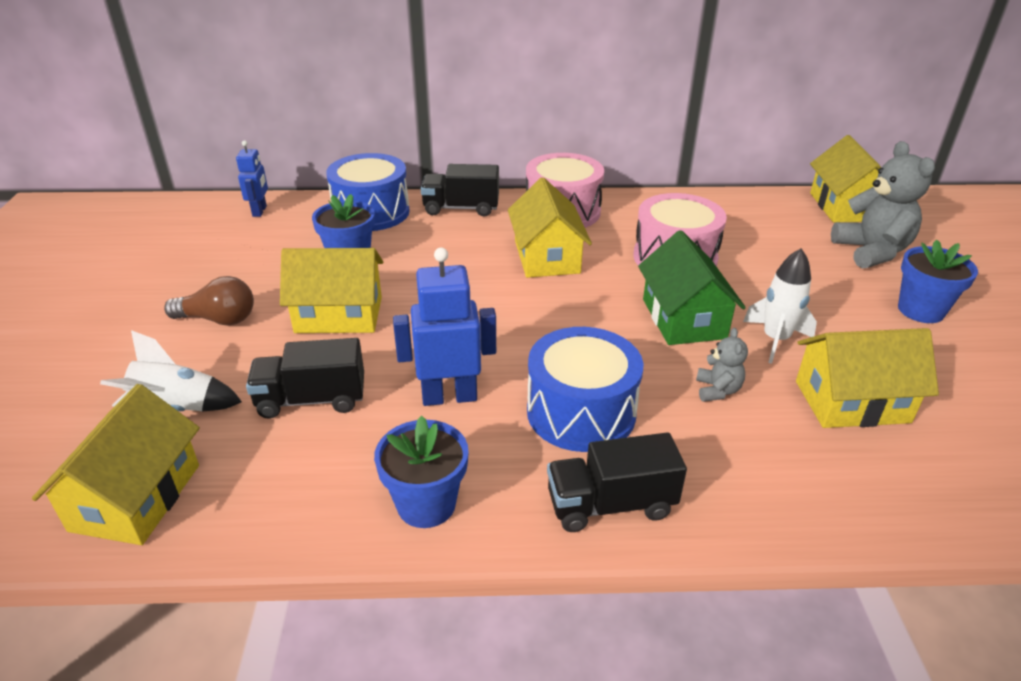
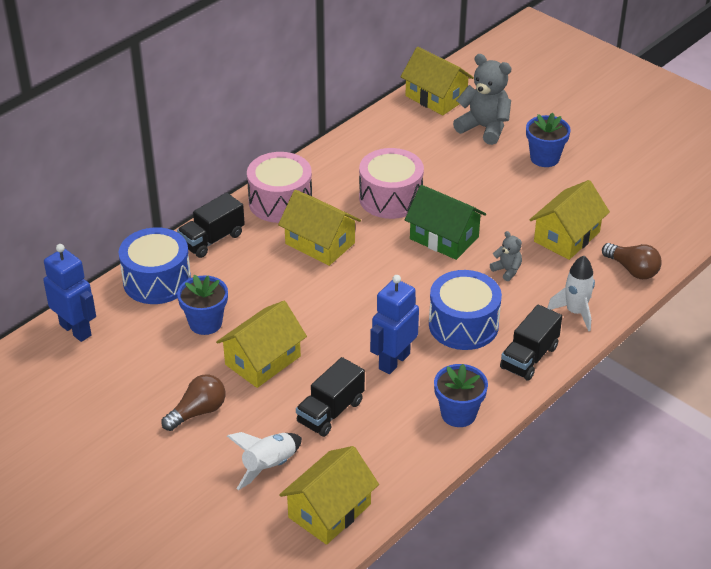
camera: 45 degrees left, 5 degrees up
yellow house [32,384,200,545] -> yellow house turned 75 degrees clockwise [279,446,379,545]
blue robot [236,140,268,217] -> blue robot [43,244,96,342], size x1.65
white rocket [743,249,817,364] -> white rocket moved to [547,256,595,331]
none -> brown light bulb [602,243,662,279]

